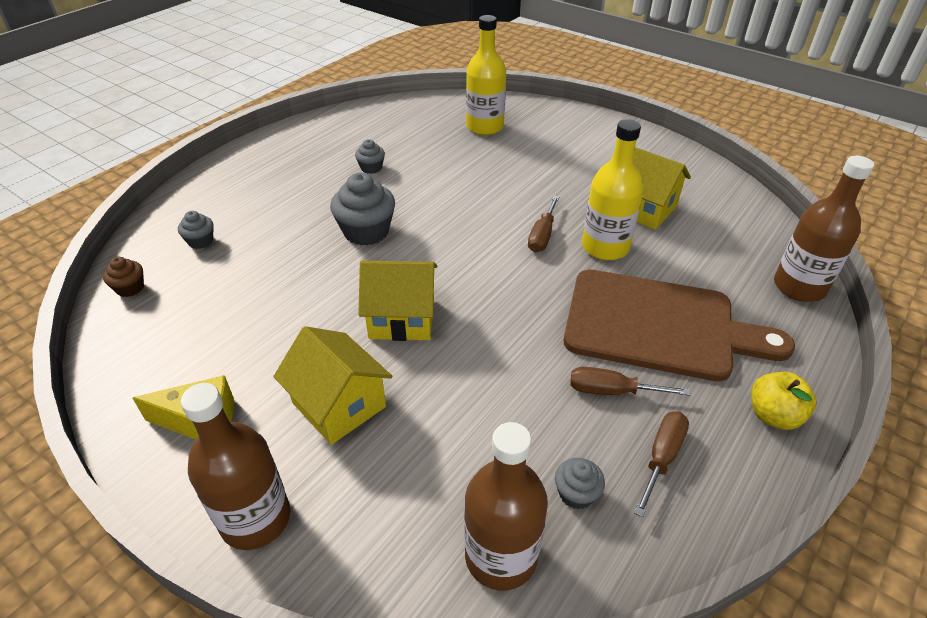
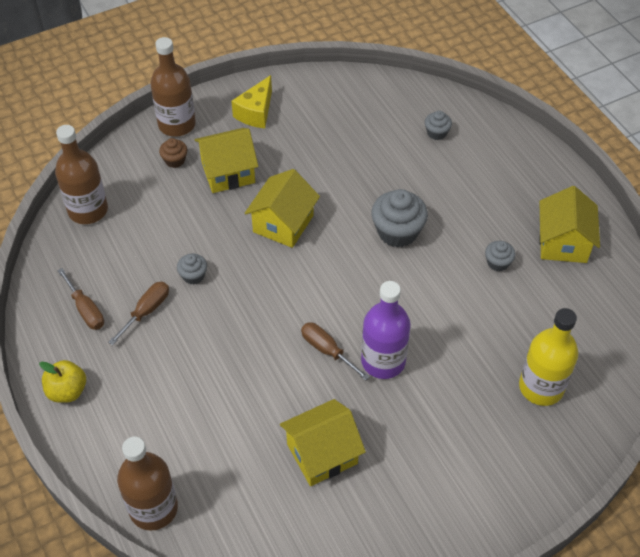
camera: 115 degrees right, 10 degrees up
brown cupcake [103,257,144,297] -> brown cupcake moved to [159,138,187,168]
grey cupcake [555,458,605,510] -> grey cupcake moved to [177,254,207,285]
brown cutting board [564,270,795,381] -> none
yellow bottle [582,119,644,260] -> none
none -> purple bottle [361,281,411,379]
none -> yellow house [539,186,600,263]

